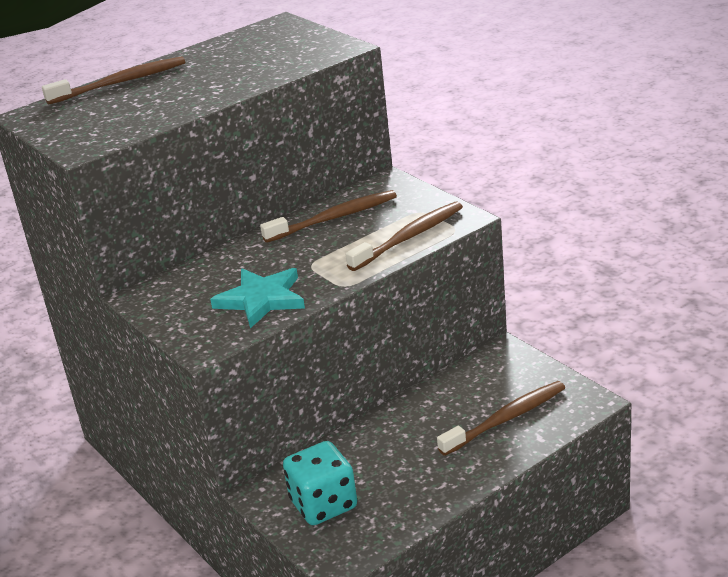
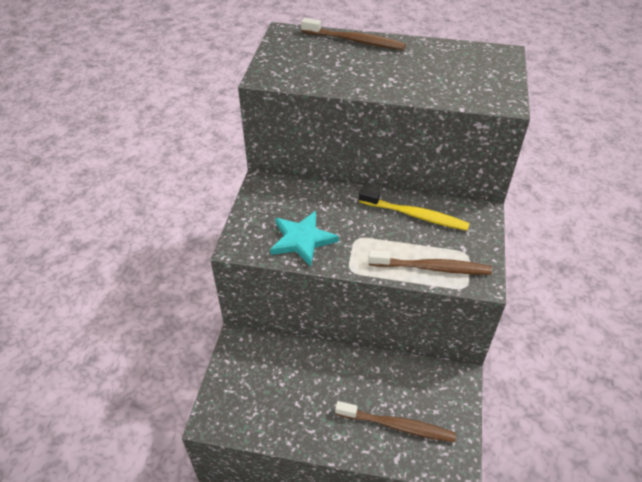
camera: 45 degrees right, 15 degrees up
brown toothbrush [260,190,397,243] -> yellow toothbrush [359,189,470,231]
turquoise dice [283,441,357,525] -> none

